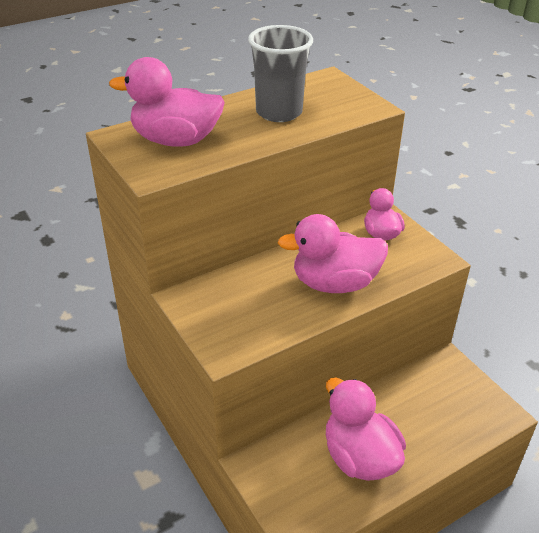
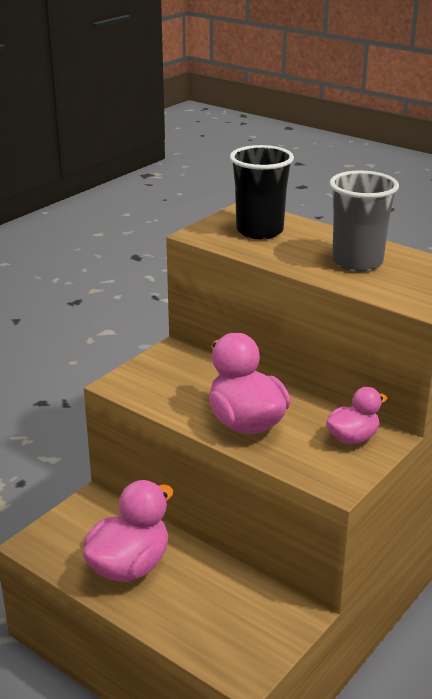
camera: 70 degrees right, 10 degrees down
pink duck [109,57,225,147] -> black cup [230,145,294,239]

